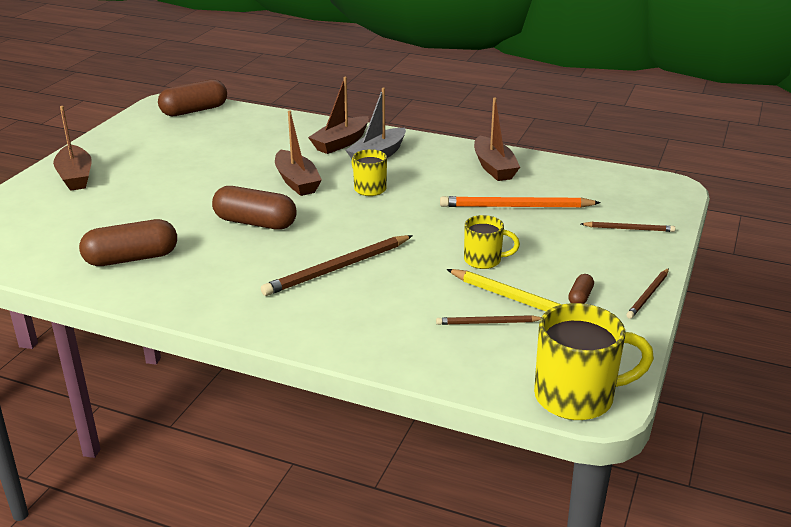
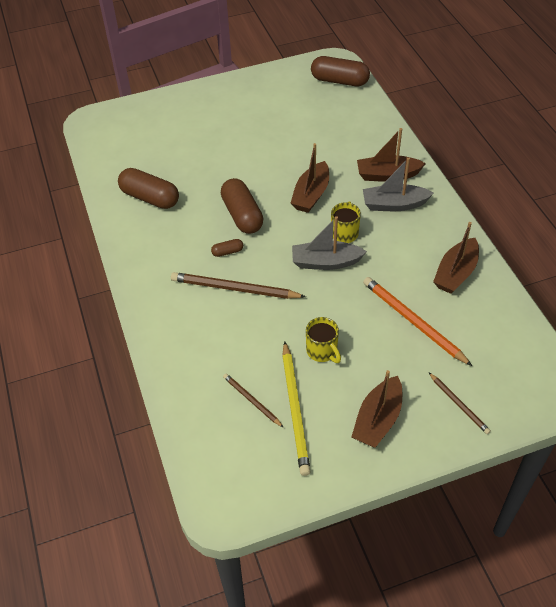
camera: 50 degrees right, 20 degrees up
brown boat [53,106,92,191] -> brown boat moved to [352,370,402,448]
yellow mug [534,303,654,420] -> none
brown capsule [568,274,594,304] -> brown capsule moved to [211,239,243,257]
brown pencil [626,268,669,319] -> none
none -> grey boat [292,216,367,270]

